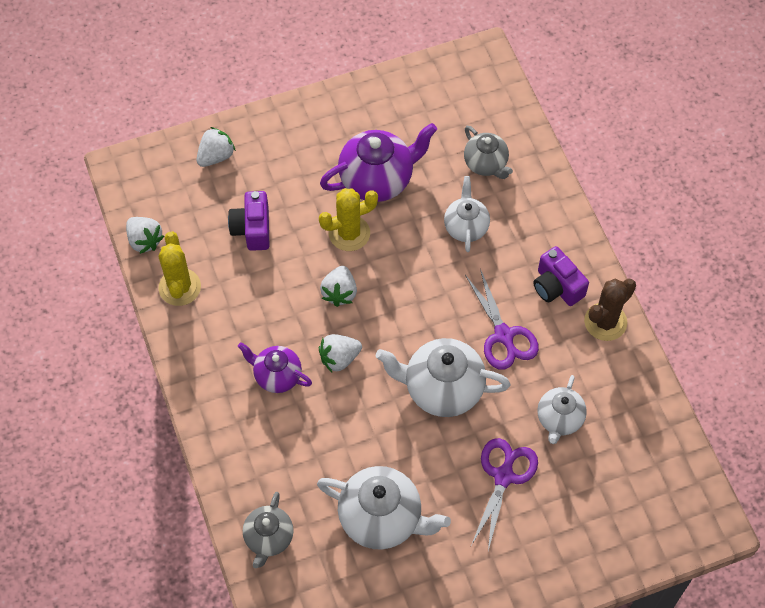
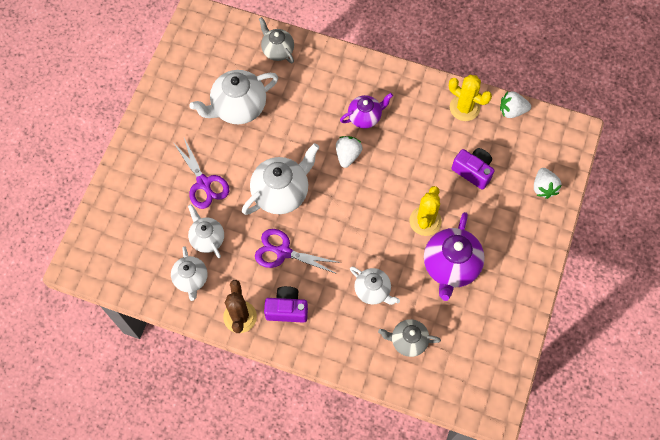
camera: 130 degrees right, 5 degrees up
white strawberry [320,266,357,307] -> none
none -> white teapot [171,246,208,301]

